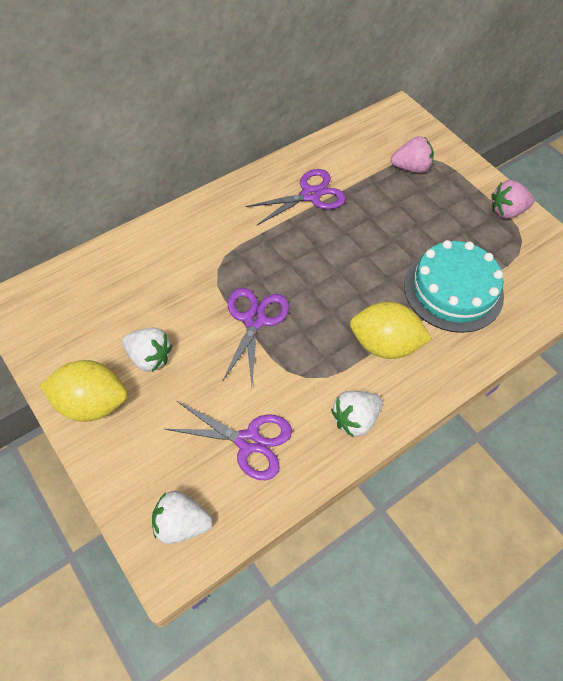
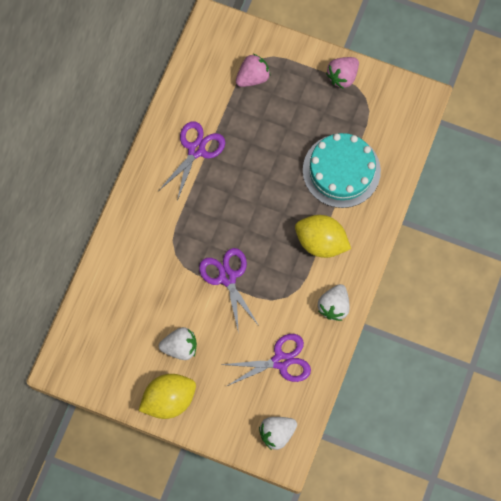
camera: 30 degrees left, 15 degrees up
yellow lemon [350,302,432,359] -> yellow lemon turned 45 degrees clockwise [295,215,351,258]

